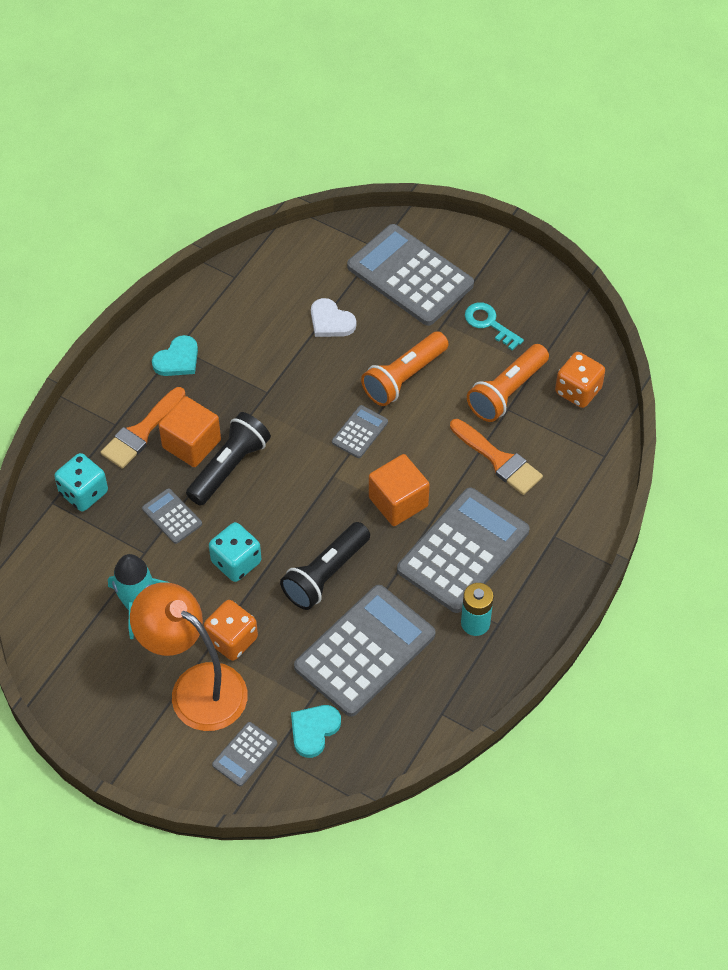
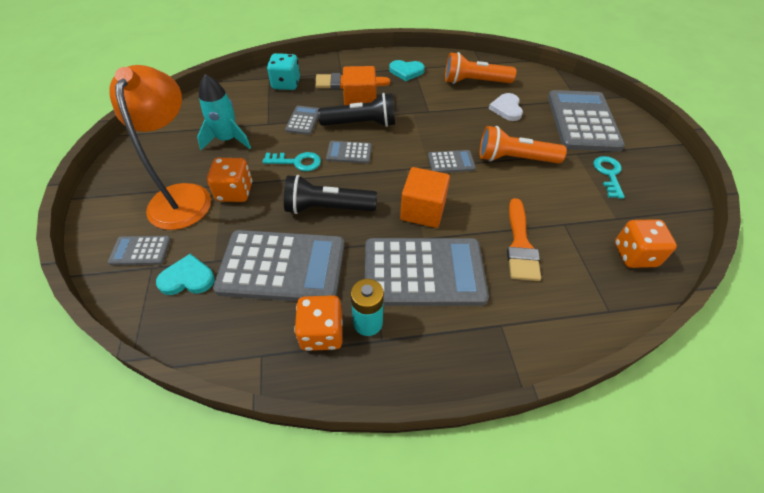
camera: 50 degrees right, 5 degrees down
turquoise dice [209,522,261,582] -> turquoise key [263,152,321,171]
orange flashlight [467,344,549,422] -> orange flashlight moved to [445,52,516,84]
none -> orange dice [294,295,343,351]
none -> grey calculator [326,141,372,163]

